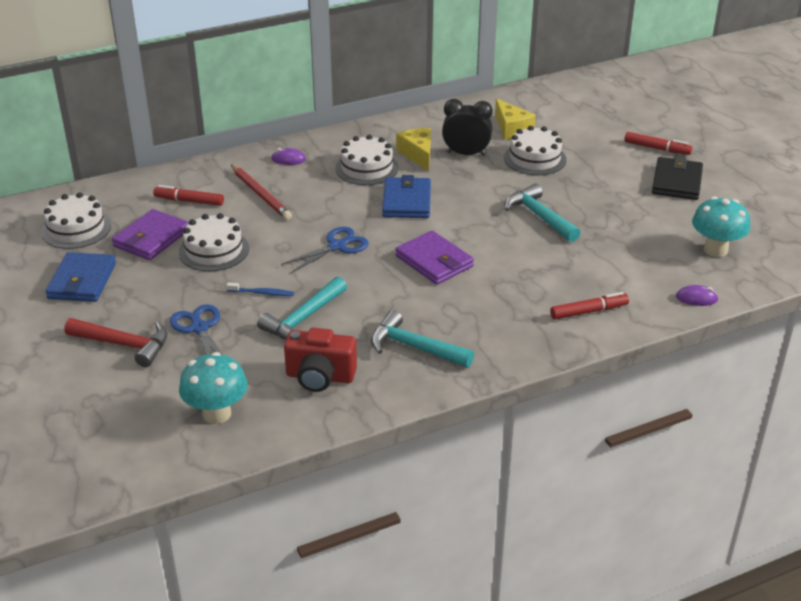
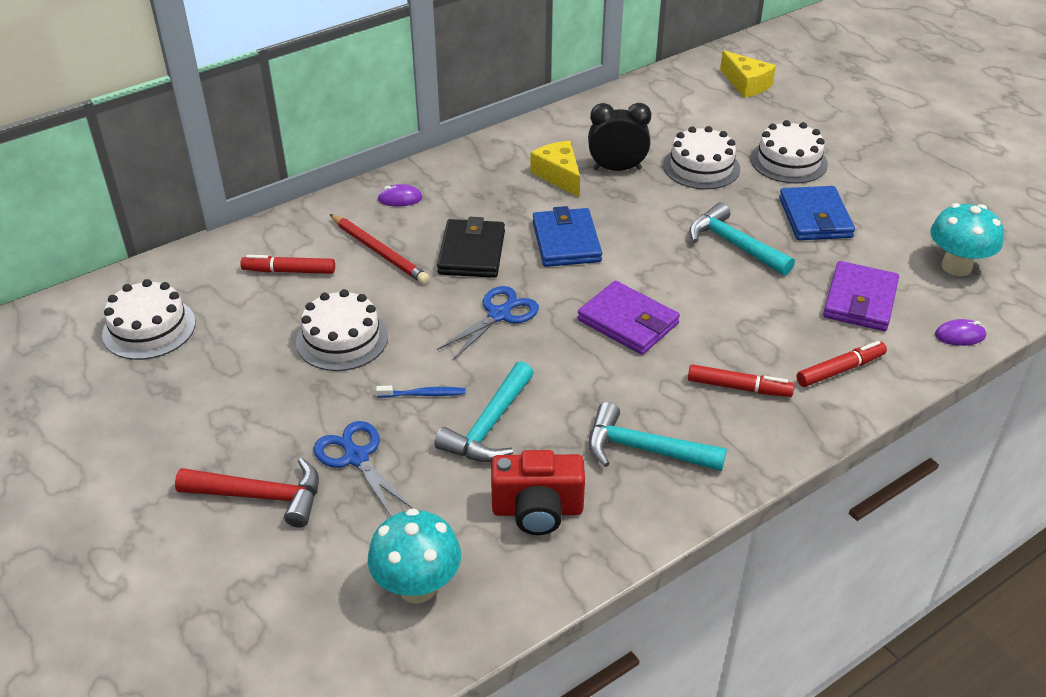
camera: 10 degrees left, 5 degrees up
blue wallet [46,252,116,302] -> blue wallet moved to [779,186,855,240]
purple wallet [112,209,189,260] -> purple wallet moved to [823,261,899,331]
white cake [335,135,399,185] -> white cake moved to [750,120,828,184]
yellow cheese [495,99,536,140] -> yellow cheese moved to [720,50,776,98]
red marker [624,132,692,155] -> red marker moved to [688,364,795,397]
black wallet [652,156,703,200] -> black wallet moved to [437,217,505,278]

